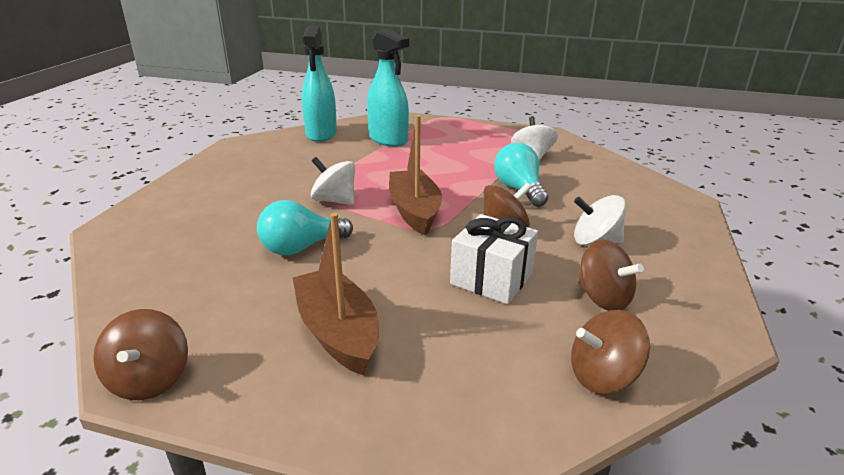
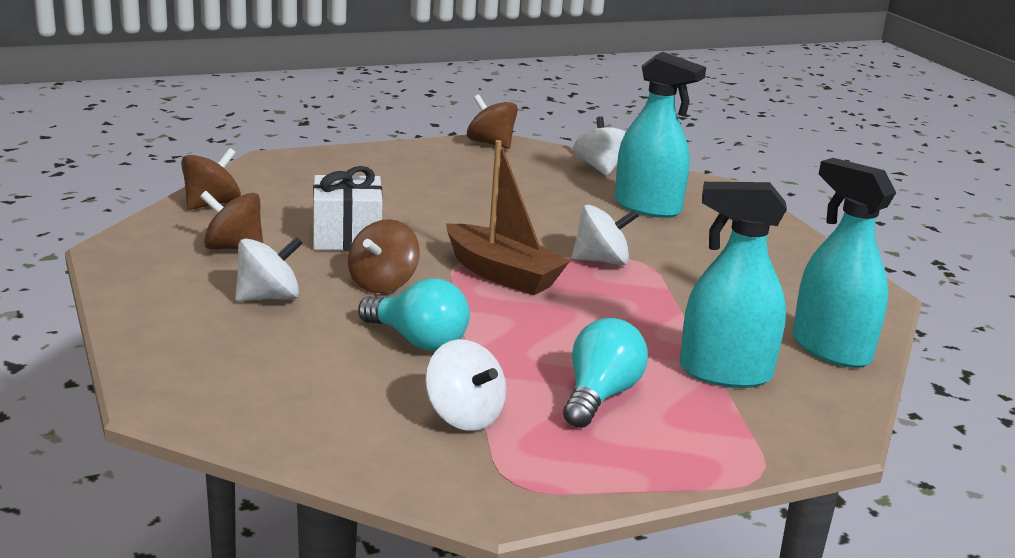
camera: 140 degrees right, 5 degrees down
turquoise light bulb [257,200,353,255] -> turquoise light bulb moved to [563,318,648,428]
brown boat [293,213,379,375] -> none
none -> white spinning top [573,116,626,176]
none -> turquoise spray bottle [615,52,706,218]

